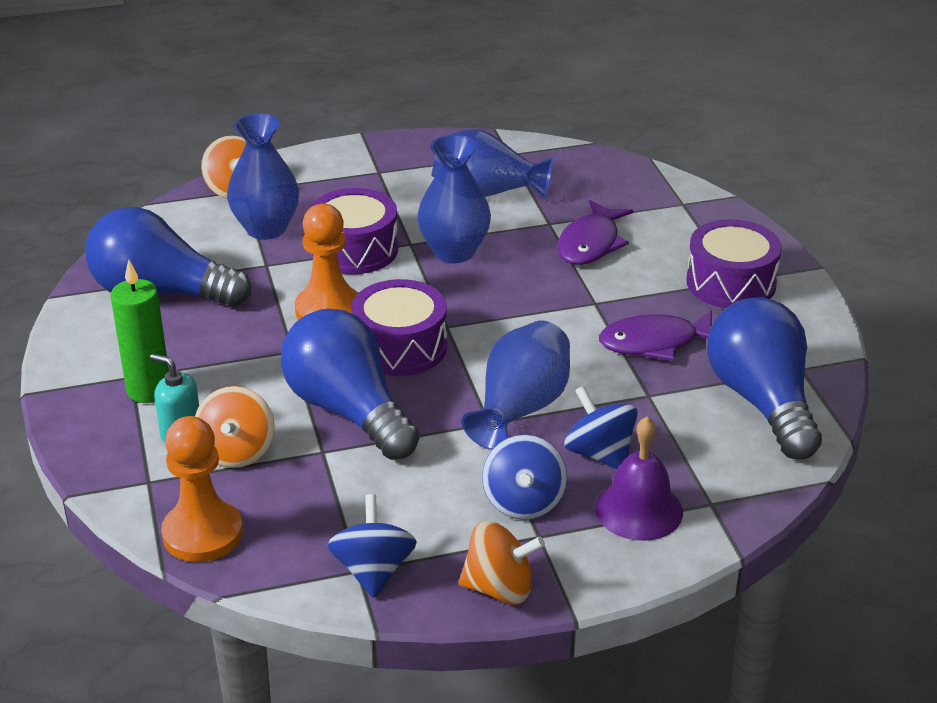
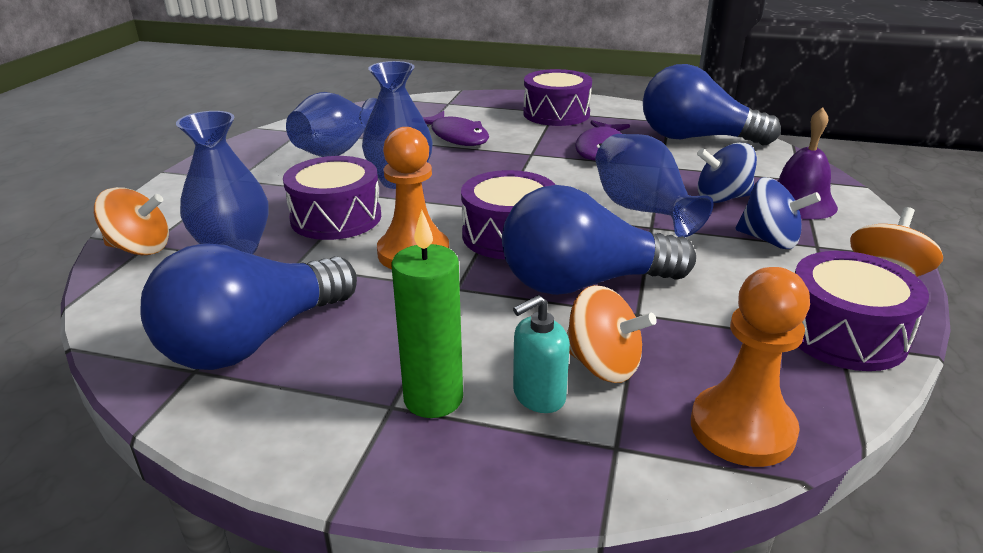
camera: 60 degrees left, 5 degrees down
blue spinning top [327,494,417,598] -> purple drum [795,251,929,371]

